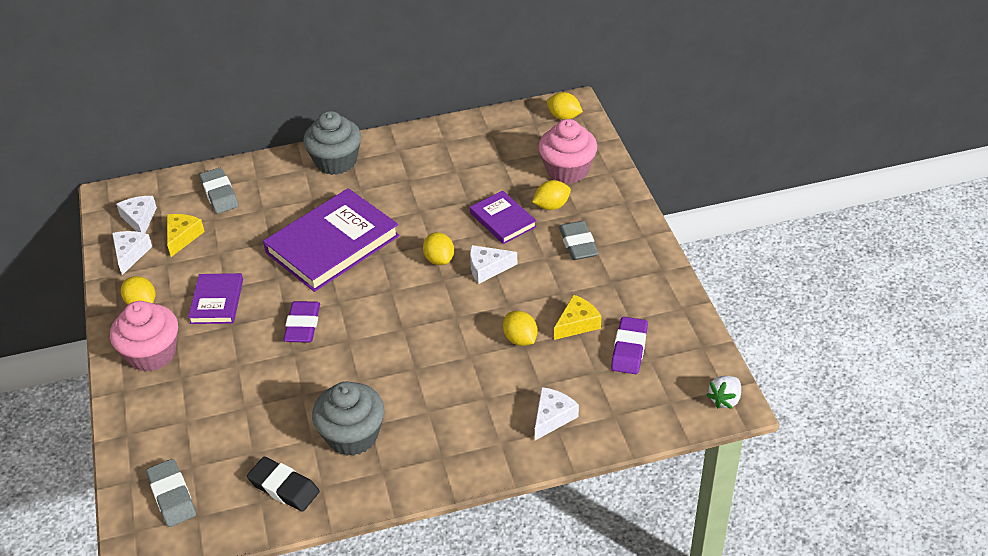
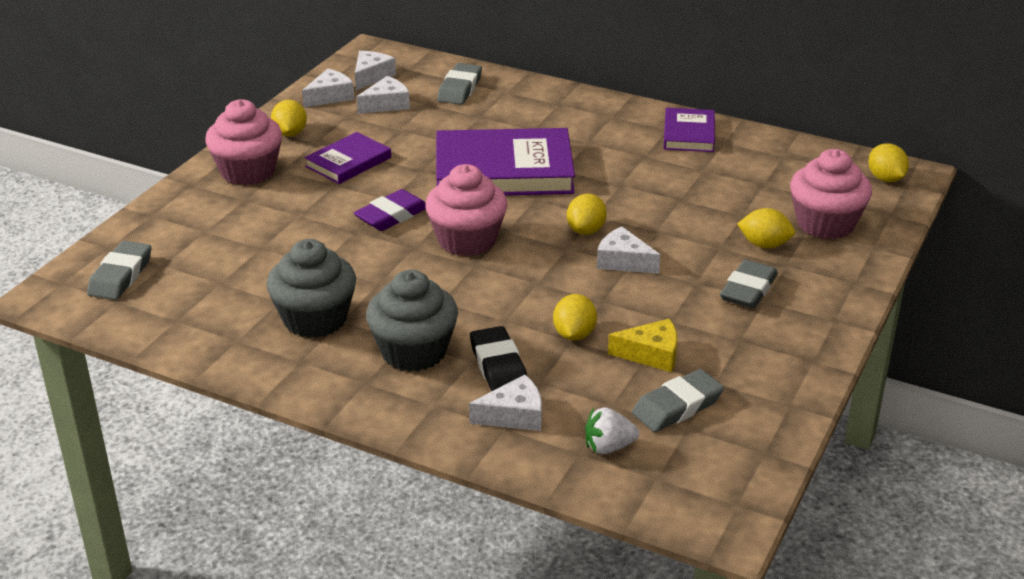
camera: 40 degrees right, 10 degrees down
yellow cheese [167,214,205,257] -> white cheese [357,76,410,114]
black eraser [247,457,320,512] -> black eraser moved to [470,326,527,391]
grey cupcake [303,111,361,175] -> grey cupcake moved to [366,270,458,372]
purple book [470,190,537,244] -> purple book moved to [664,108,715,152]
purple eraser [611,317,648,374] -> grey eraser [632,369,724,432]
white strawberry [707,376,741,409] -> white strawberry moved to [585,407,639,454]
none -> pink cupcake [425,164,507,256]

